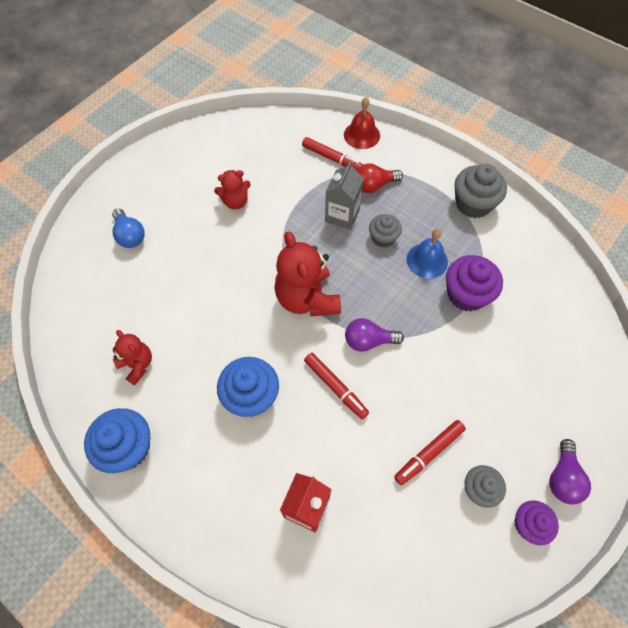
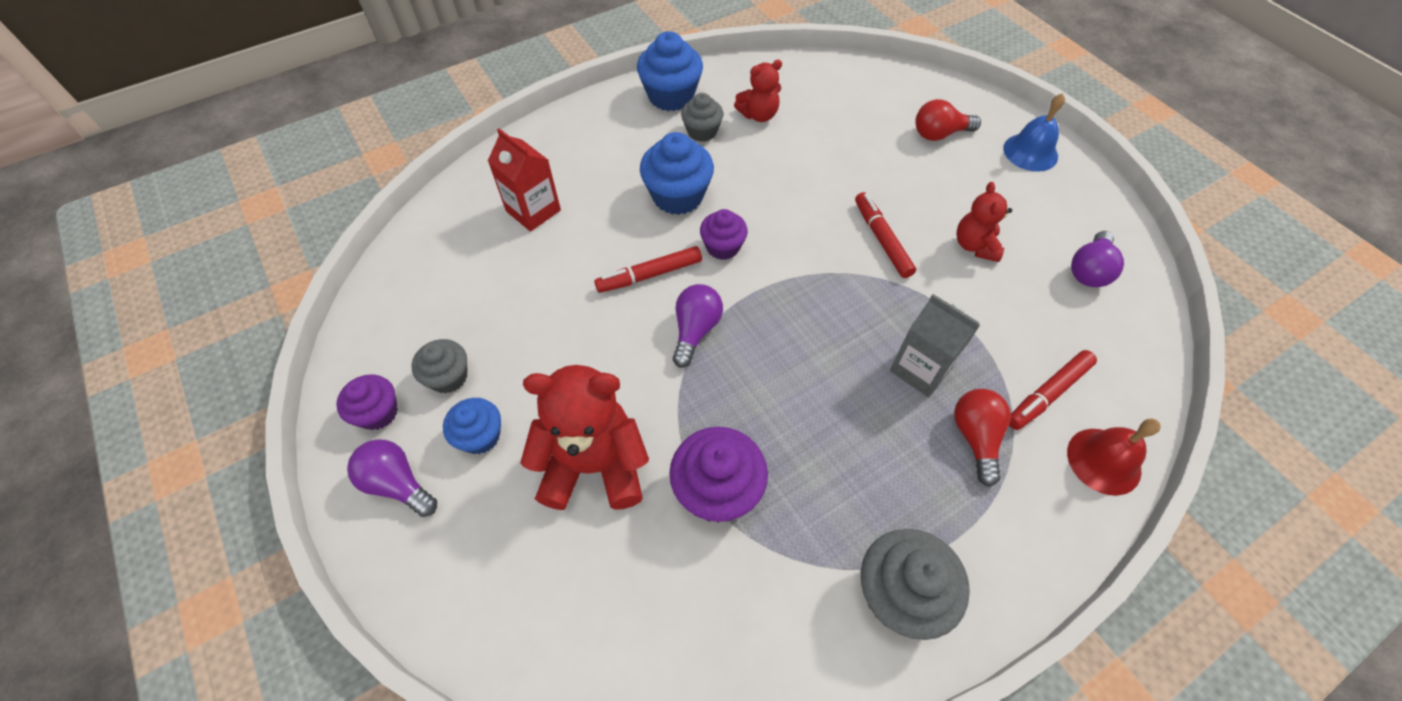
camera: 110 degrees right, 5 degrees down
blue light bulb [112,208,145,248] -> red light bulb [915,99,981,141]
red teddy bear [274,231,341,316] -> red teddy bear moved to [520,365,649,510]
grey cupcake [369,214,402,248] -> grey cupcake moved to [681,93,723,142]
red marker [394,420,466,485] -> red marker moved to [855,192,916,278]
blue bell [407,229,448,279] -> blue bell moved to [1003,93,1065,172]
none -> blue cupcake [443,398,501,454]
none -> purple cupcake [700,209,748,260]
none -> purple light bulb [1071,231,1124,287]

